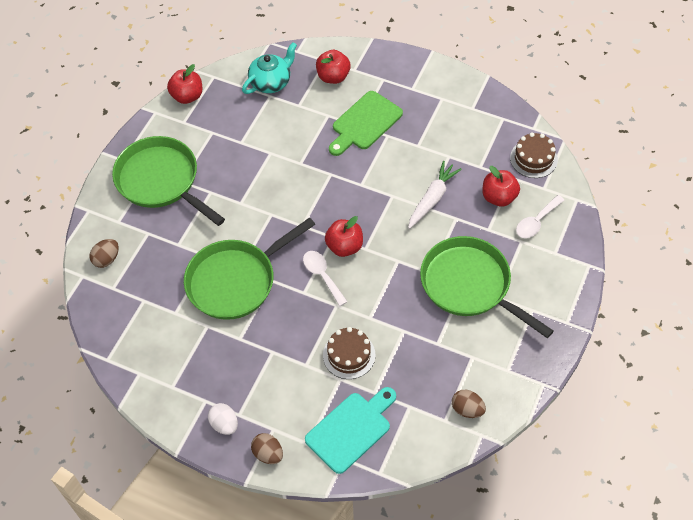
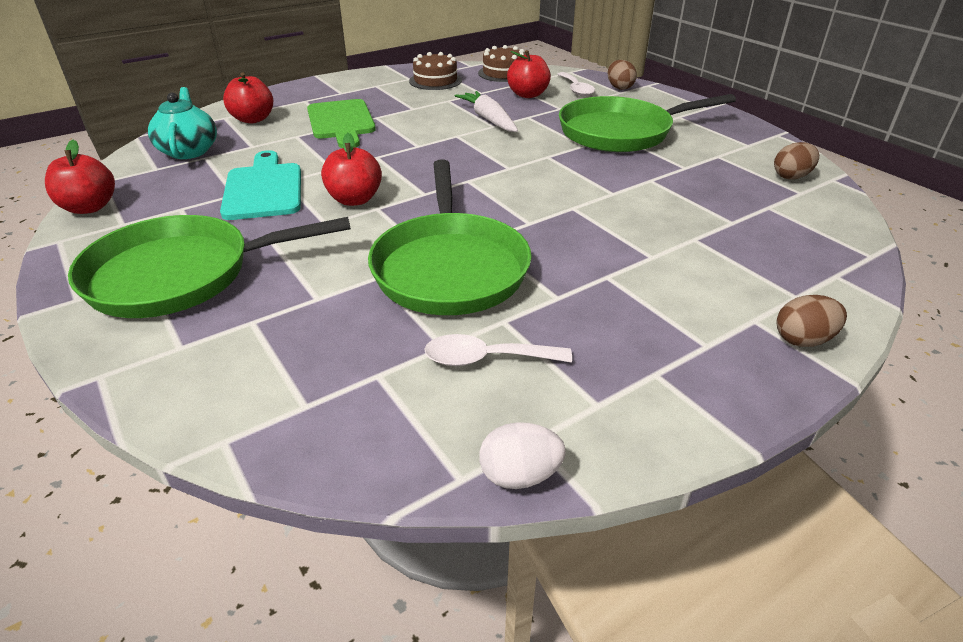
camera: 60 degrees left, 20 degrees down
brown egg [90,239,119,268] -> brown egg moved to [608,60,637,90]
white egg [208,403,238,435] -> white egg moved to [479,422,566,489]
white spoon [303,251,348,306] -> white spoon moved to [424,334,572,366]
turquoise cutting board [305,387,396,474] -> turquoise cutting board moved to [220,150,301,220]
brown cake [323,327,375,379] -> brown cake moved to [409,52,462,90]
red apple [325,216,363,257] -> red apple moved to [321,133,382,206]

